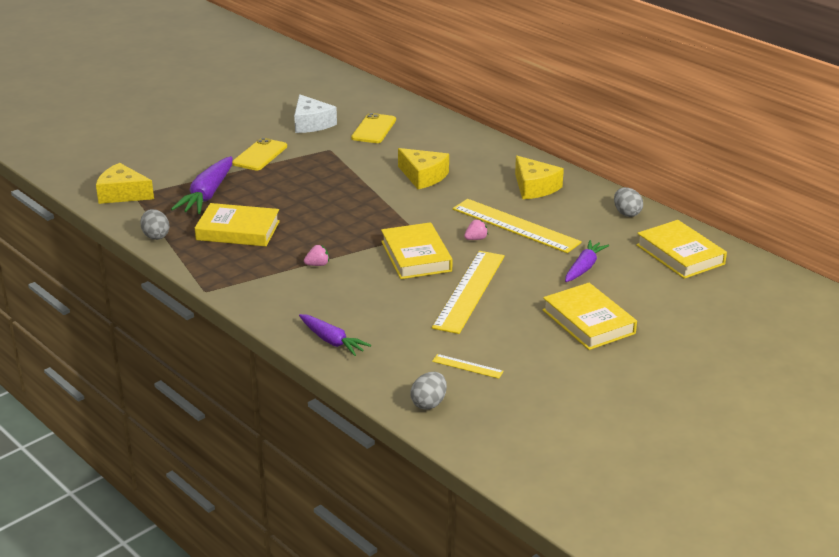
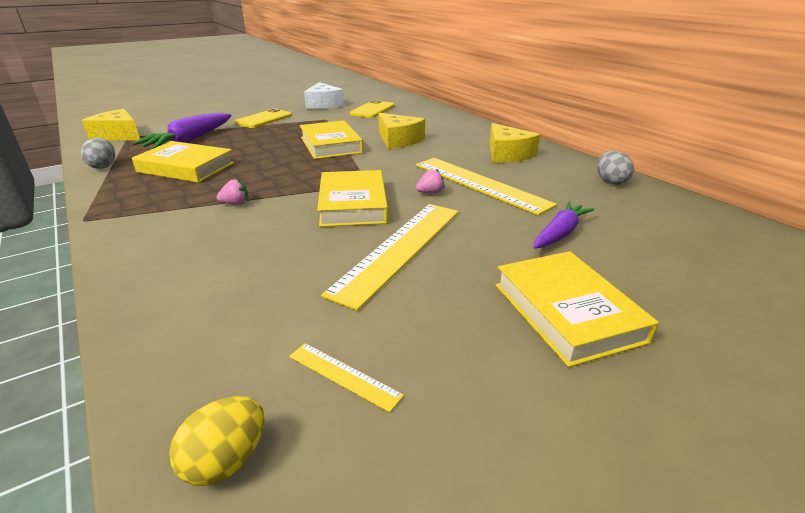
camera: 10 degrees right, 0 degrees up
purple carrot [299,314,371,356] -> none
grey egg [411,372,447,410] -> yellow egg [169,396,265,486]
yellow book [636,220,727,279] -> yellow book moved to [300,120,363,159]

